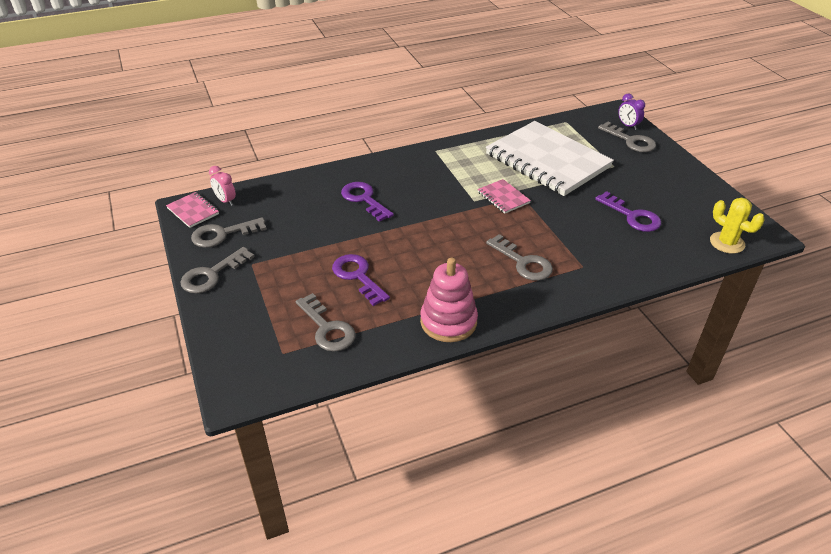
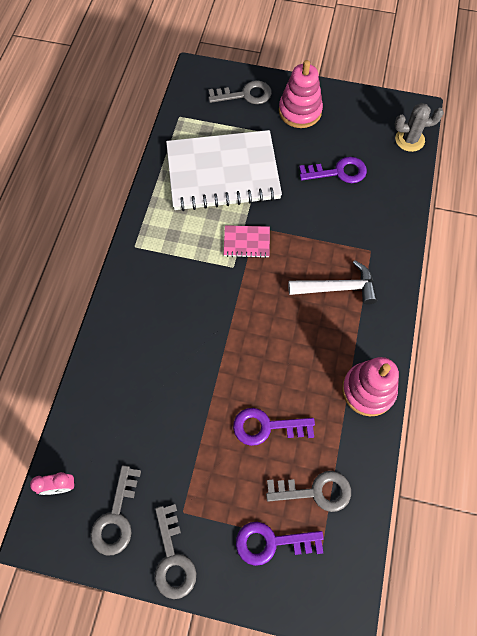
camera: 55 degrees left, 25 degrees up
pink notebook [166,192,219,228] -> none
purple key [341,182,394,222] -> purple key moved to [236,522,324,566]
grey key [486,234,553,281] -> white hammer [288,261,377,305]
purple clock [618,93,645,130] -> none
yellow cactus [710,198,765,254] -> grey cactus [394,103,444,152]
none -> pink stacking toy [279,60,323,128]

